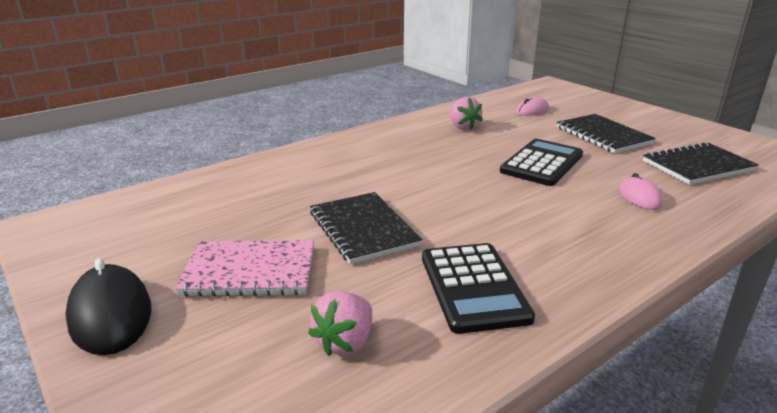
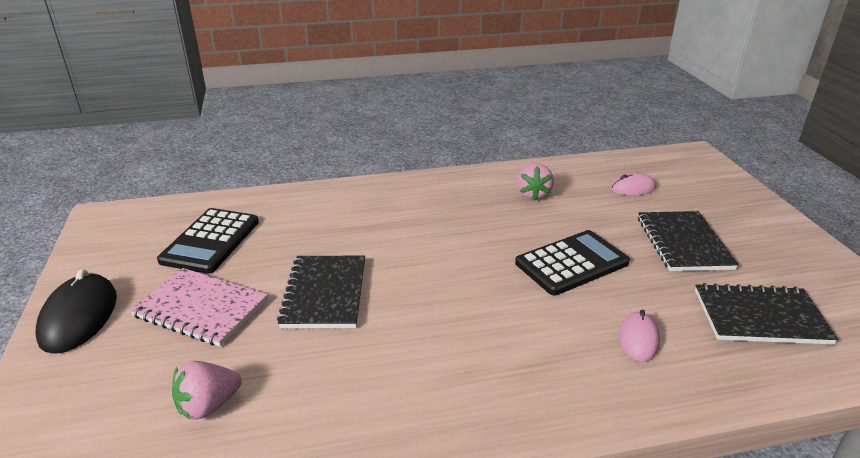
camera: 25 degrees right, 5 degrees up
black calculator [422,243,535,334] -> black calculator moved to [157,208,259,274]

